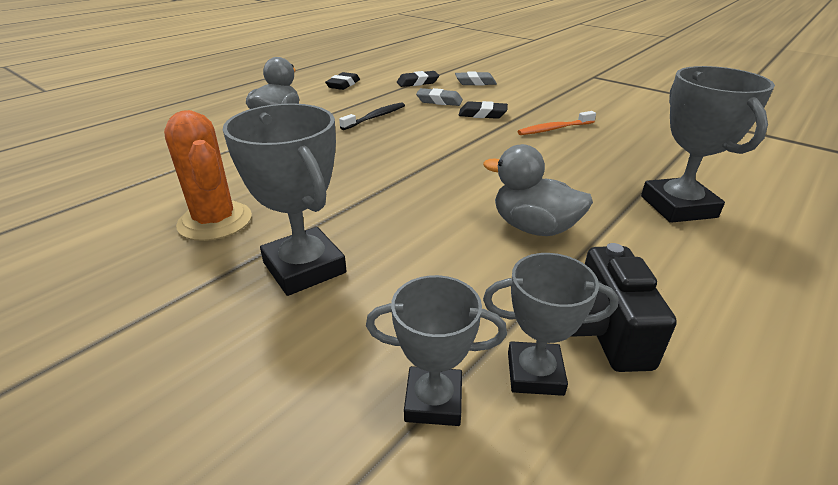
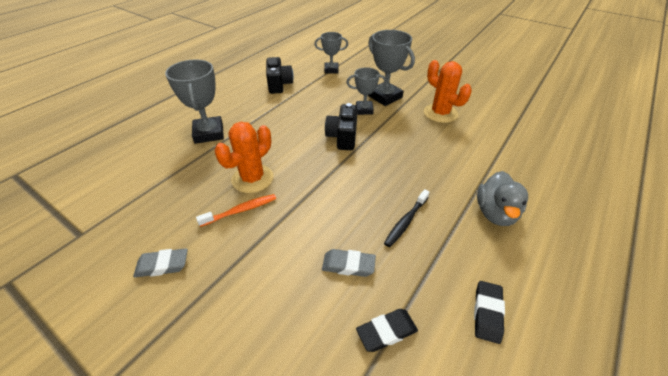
camera: 175 degrees right, 10 degrees up
grey eraser [455,71,497,86] -> grey eraser moved to [133,249,188,277]
black eraser [458,101,508,119] -> none
grey duck [483,144,593,236] -> none
grey trophy [483,253,619,396] -> grey trophy moved to [346,67,386,115]
none -> orange cactus [215,122,273,193]
none -> black camera [325,103,358,150]

